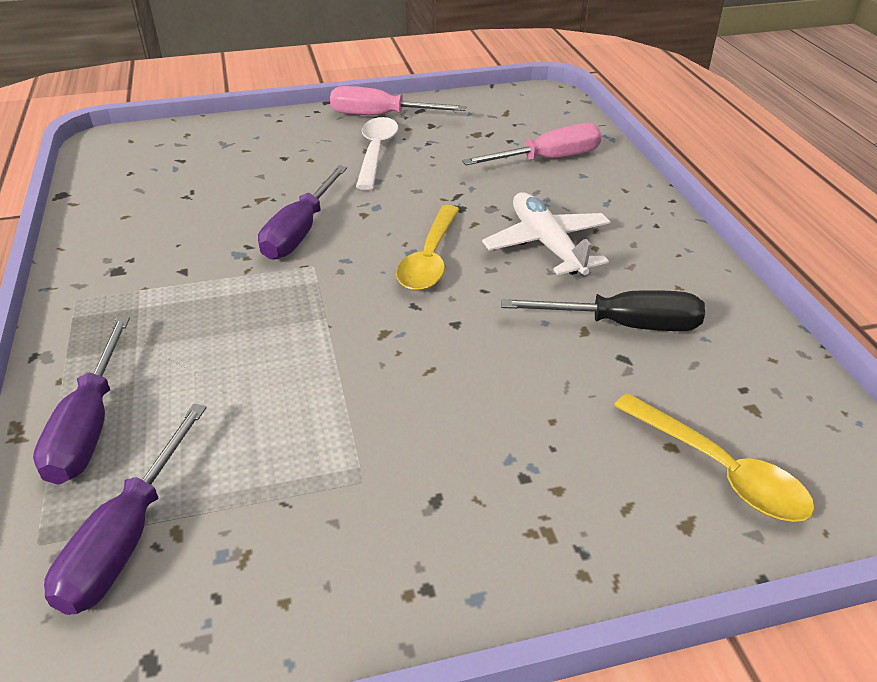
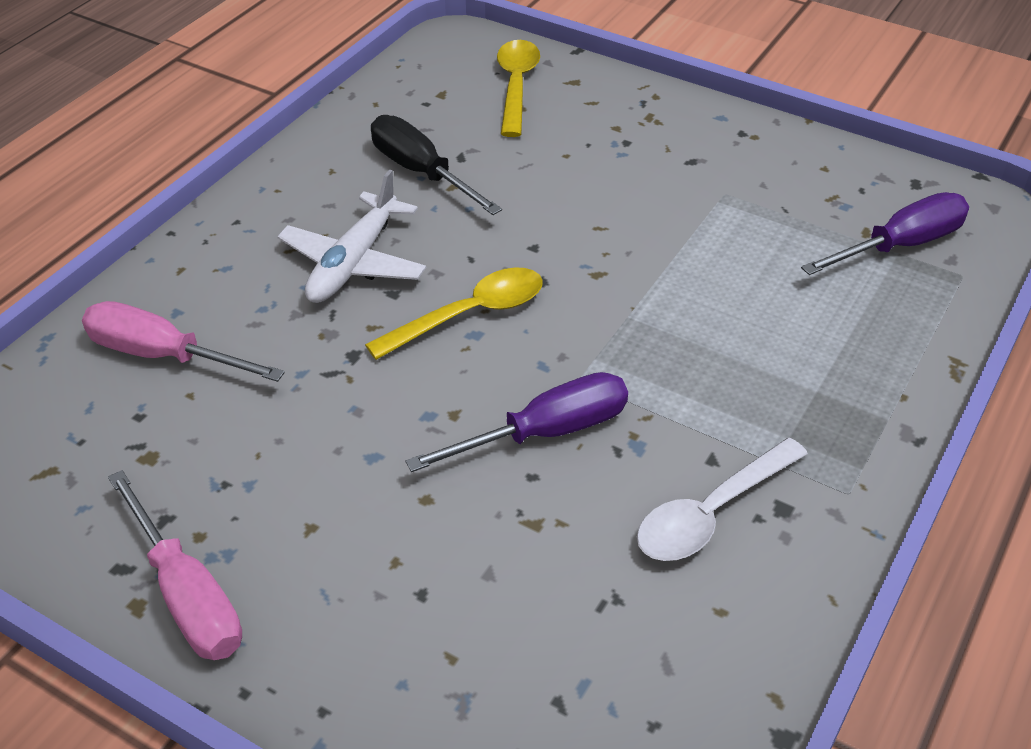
camera: 135 degrees left, 5 degrees up
purple screwdriver [33,317,130,485] -> none
white spoon [356,117,398,190] -> white spoon moved to [637,438,808,561]

